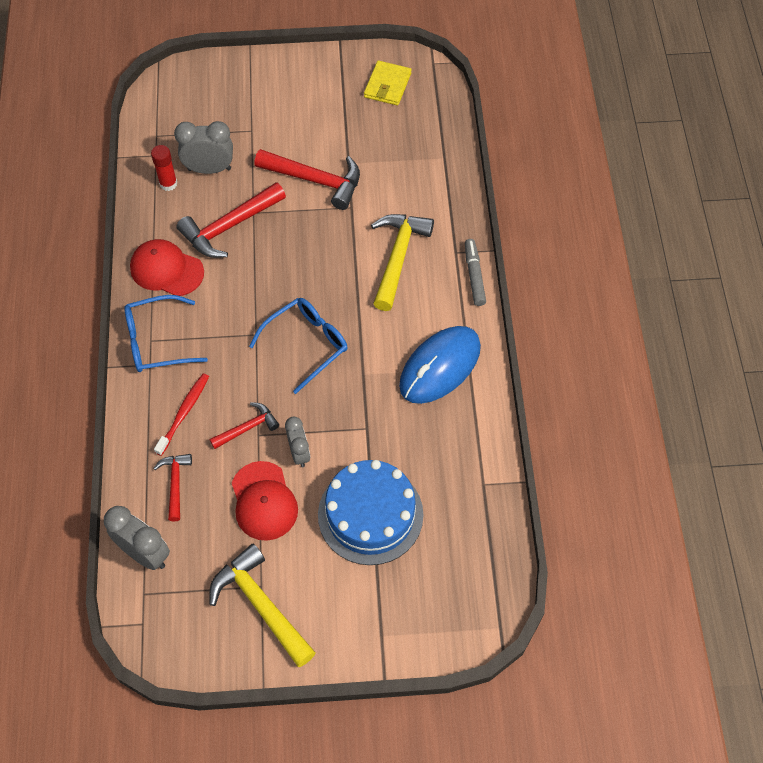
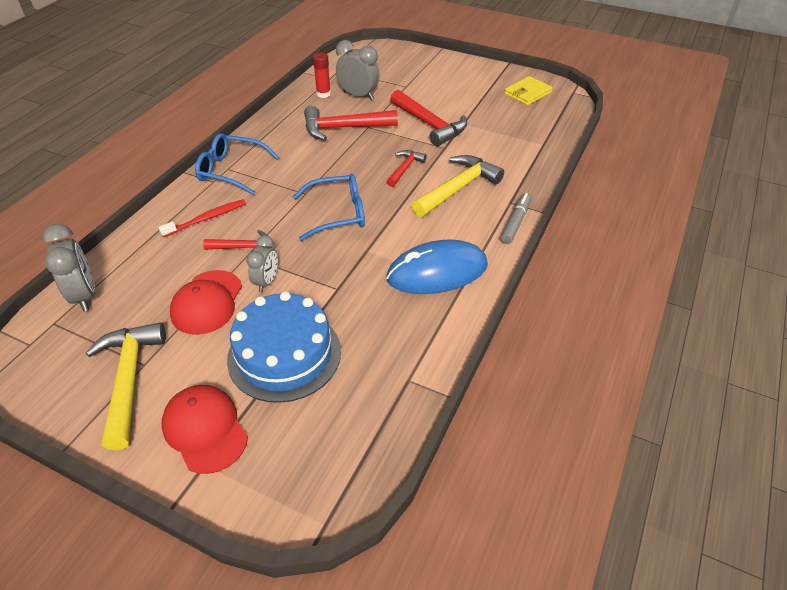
camera: 30 degrees right, 15 degrees down
red cap [130,239,204,296] -> red cap moved to [162,385,248,474]
red hammer [153,454,192,521] -> red hammer moved to [387,150,427,187]

